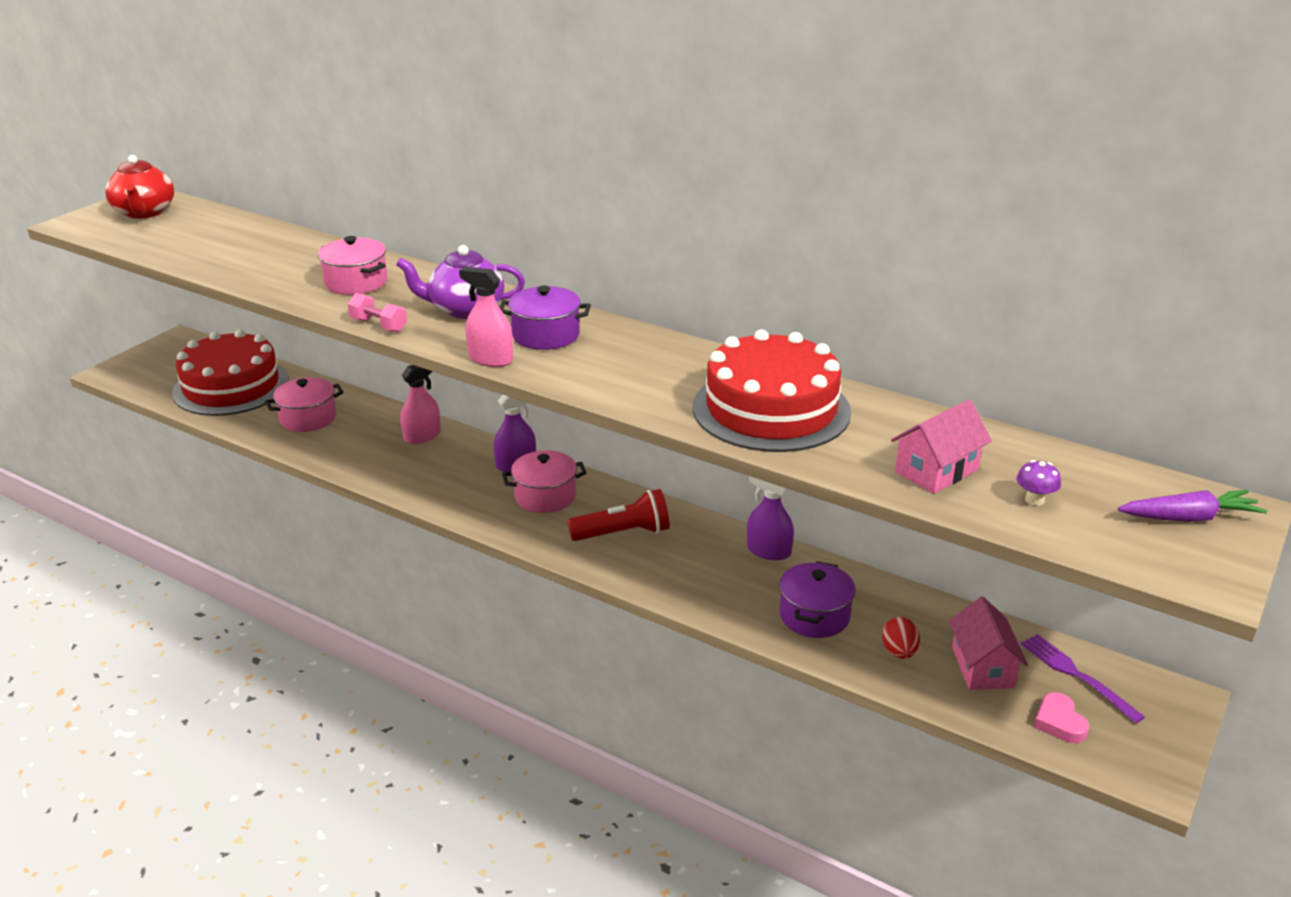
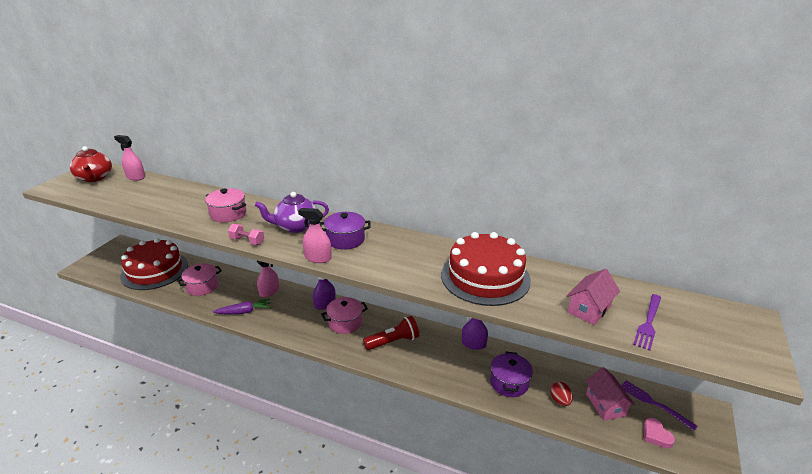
camera: 10 degrees left, 0 degrees up
purple mushroom [1016,460,1061,506] -> purple fork [633,294,661,351]
purple carrot [1118,490,1267,522] -> purple carrot moved to [213,298,271,314]
none -> pink spray bottle [114,135,145,181]

